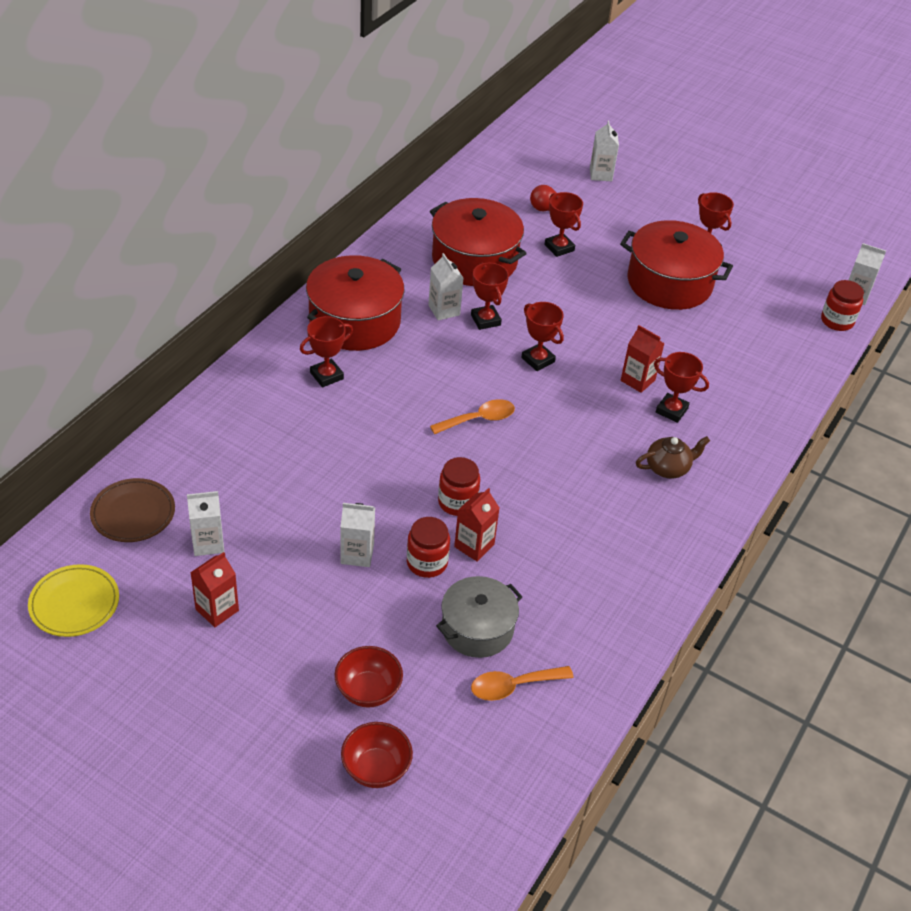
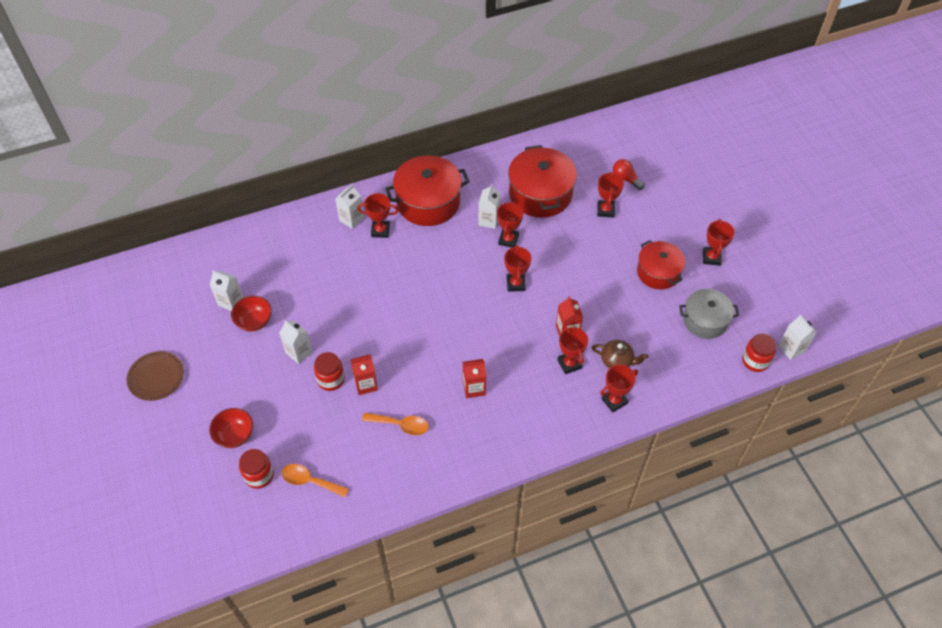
camera: 40 degrees right, 10 degrees up
yellow plate [28,564,119,637] -> none
brown plate [90,478,175,542] -> brown plate moved to [127,351,184,401]
red carton [190,552,239,627] -> red carton moved to [463,359,486,398]
red bowl [341,722,413,788] -> red bowl moved to [231,296,272,332]
orange spoon [430,399,515,434] -> orange spoon moved to [362,413,429,435]
grey pot [436,576,523,658] -> grey pot moved to [679,289,739,339]
red jar [438,457,480,516] -> red jar moved to [239,449,274,489]
white carton [590,121,619,181] -> white carton moved to [335,184,364,229]
red pot [620,220,733,310] -> red pot [637,240,685,290], size x0.65
brown teapot [636,436,710,479] -> brown teapot moved to [591,340,648,368]
none -> red trophy [600,365,638,412]

